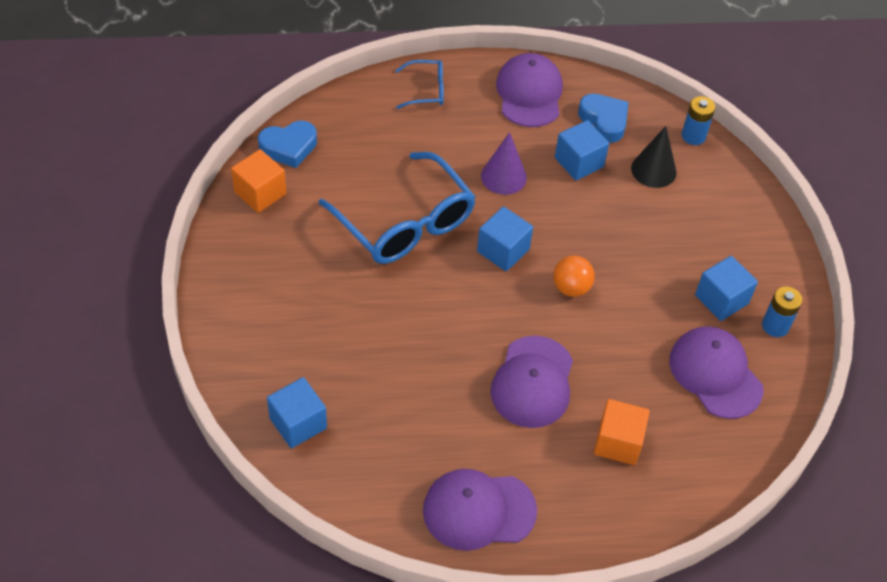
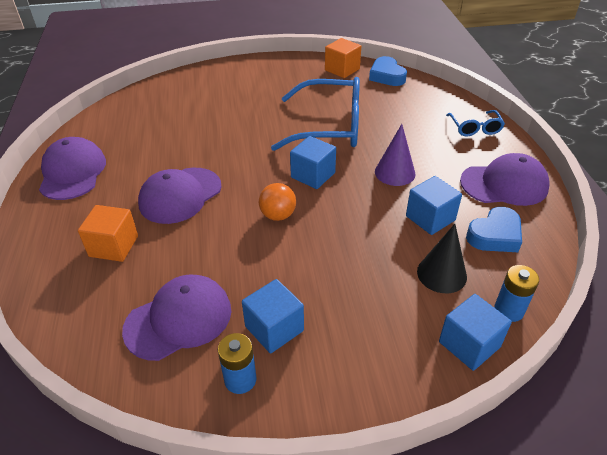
camera: 90 degrees right, 10 degrees down
blue cube [267,377,327,448] -> blue cube moved to [439,294,512,371]
blue glasses [319,152,476,264] -> blue glasses turned 135 degrees counterclockwise [271,77,360,151]
purple cap [490,336,573,428] -> purple cap turned 60 degrees counterclockwise [138,168,221,224]

